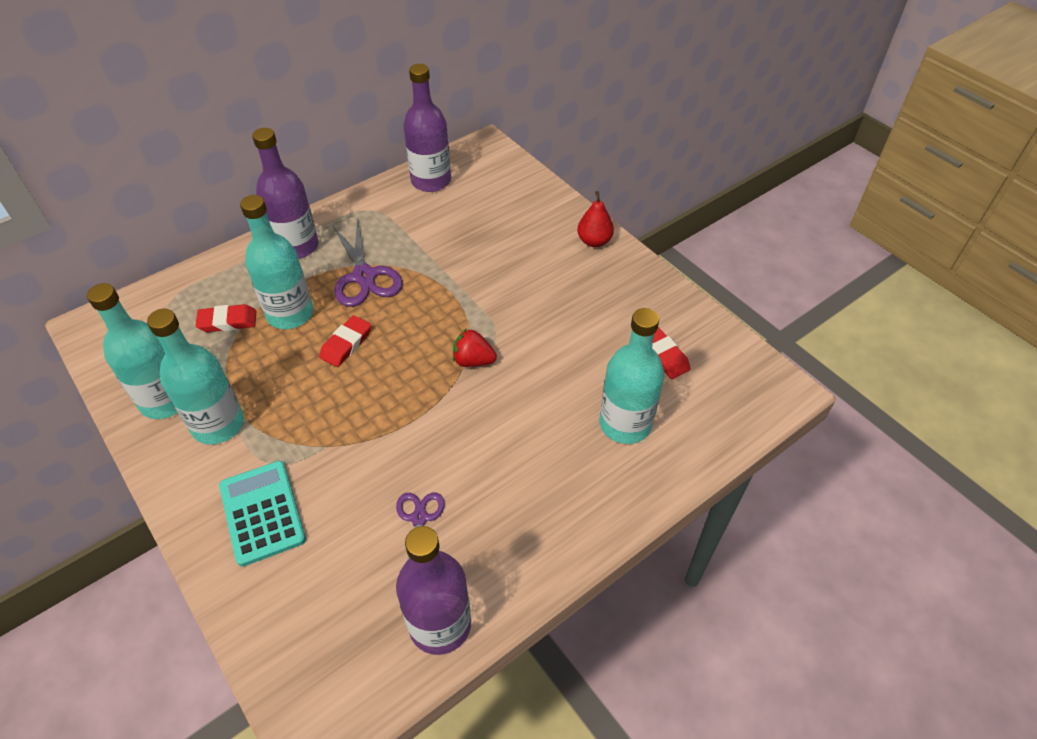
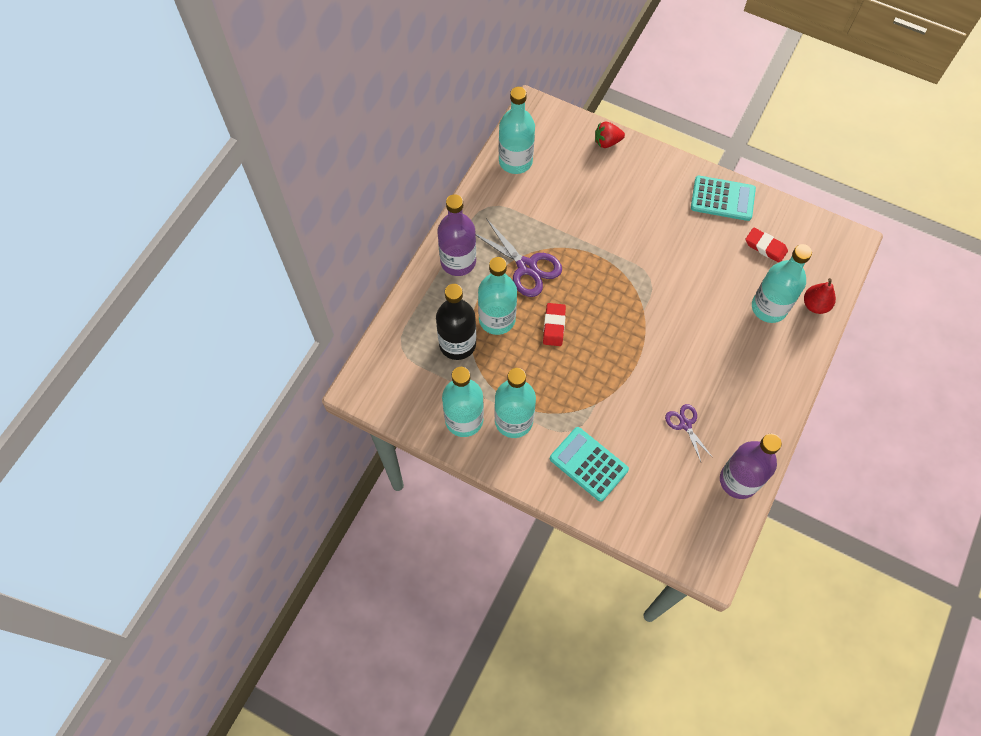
camera: 25 degrees left, 15 degrees up
red eraser [195,304,256,332] -> black bottle [436,284,476,360]
purple bottle [403,64,451,192] -> turquoise bottle [499,87,535,174]
red strawberry [453,328,497,367] -> red strawberry moved to [595,122,625,148]
red pear [577,191,614,247] -> red pear moved to [804,278,836,314]
none -> turquoise calculator [691,176,756,221]

